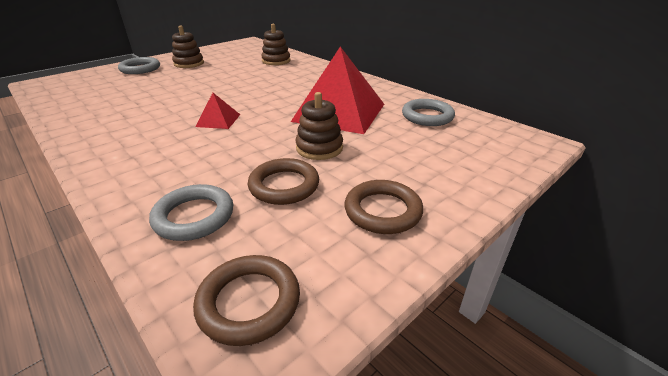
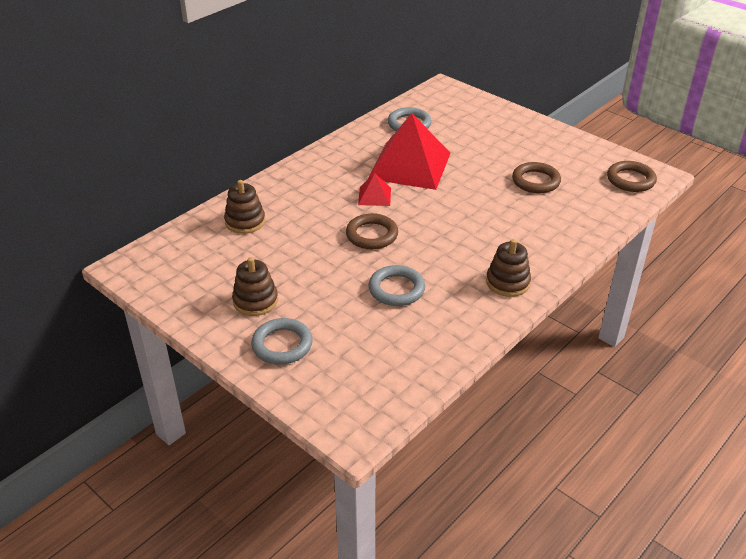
camera: 95 degrees left, 5 degrees up
grey ring [149,184,233,241] -> grey ring moved to [369,265,425,306]
red pyramid [195,93,240,129] -> red pyramid moved to [358,173,391,206]
brown stacking toy [296,92,343,160] -> brown stacking toy moved to [486,239,531,297]
brown ring [345,180,423,234] -> brown ring moved to [346,213,398,249]

